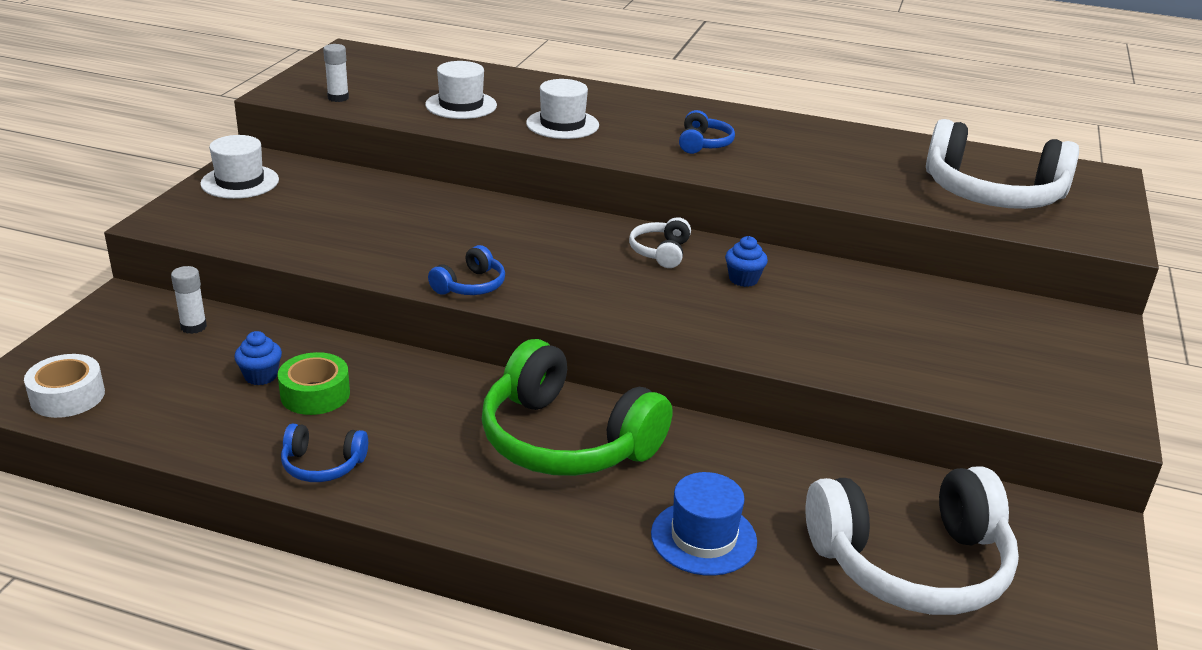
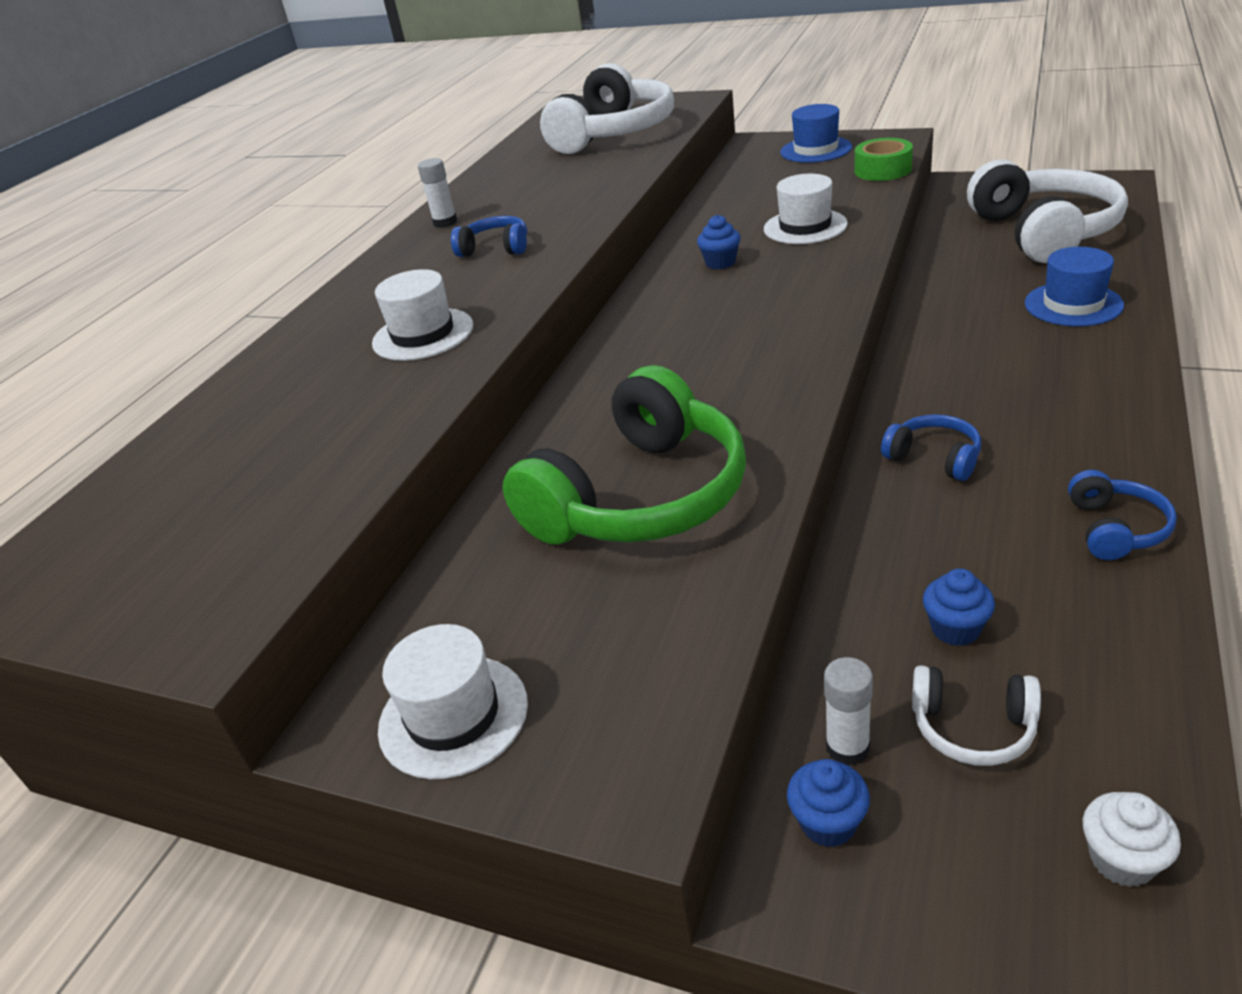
camera: 80 degrees left, 5 degrees up
white tape [24,354,105,418] -> white cupcake [1083,792,1181,887]
green tape [278,352,350,415] -> green tape moved to [855,138,913,181]
white glue stick [323,44,349,102] -> white glue stick moved to [418,158,457,228]
white hat [425,61,497,119] -> white hat moved to [764,174,848,244]
blue headphones [428,245,505,295] -> blue headphones moved to [881,414,981,481]
green headphones [482,339,672,476] -> green headphones moved to [502,365,746,545]
white headphones [629,217,691,268] -> white headphones moved to [912,665,1041,766]
none -> blue hat [780,104,852,163]
none -> blue cupcake [787,759,870,847]

